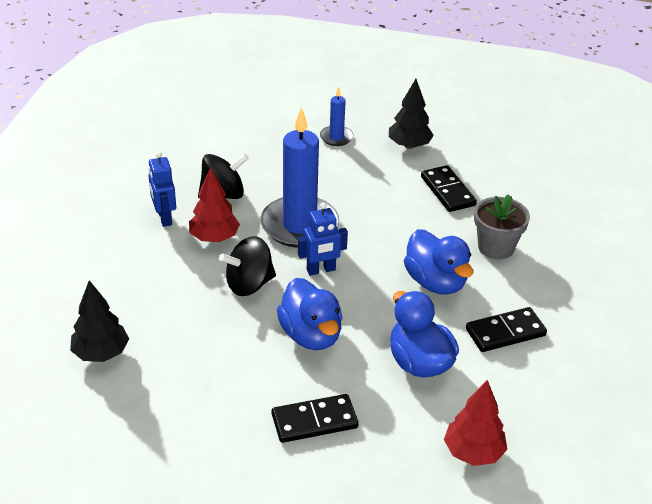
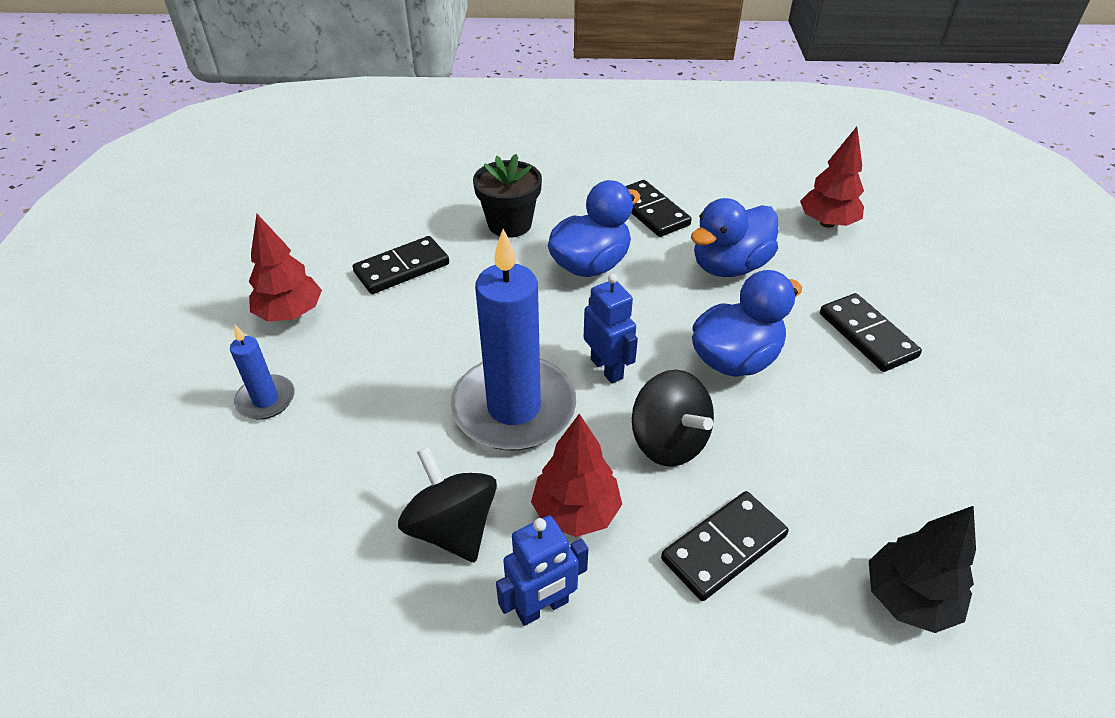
camera: 100 degrees left, 5 degrees up
black tree [389,79,434,149] -> red tree [249,214,322,322]
grey flower pot [474,194,530,260] -> black flower pot [473,154,542,238]
none -> black domino [661,491,789,601]

